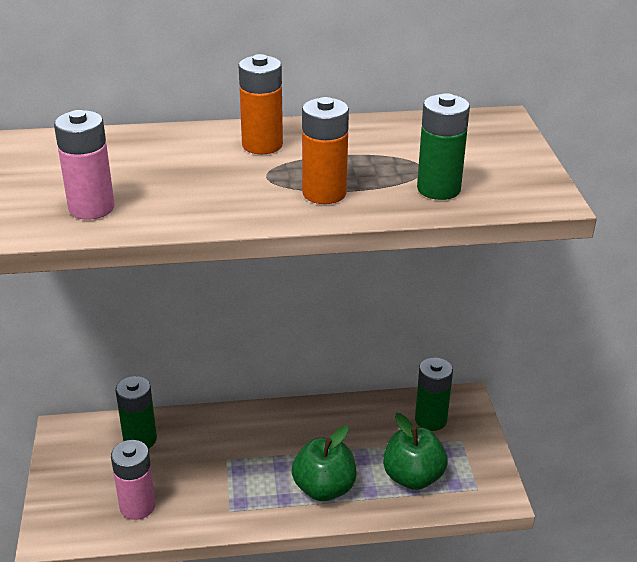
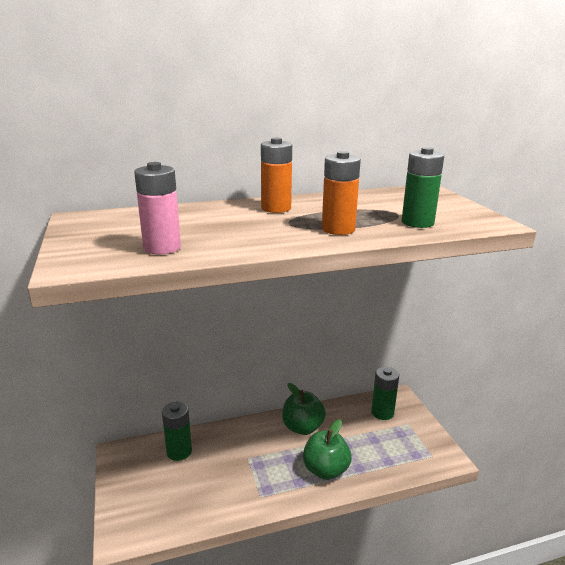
camera: 10 degrees left, 10 degrees down
pink battery [111,440,156,520] -> none
green apple [383,413,448,490] -> green apple moved to [282,383,326,435]

